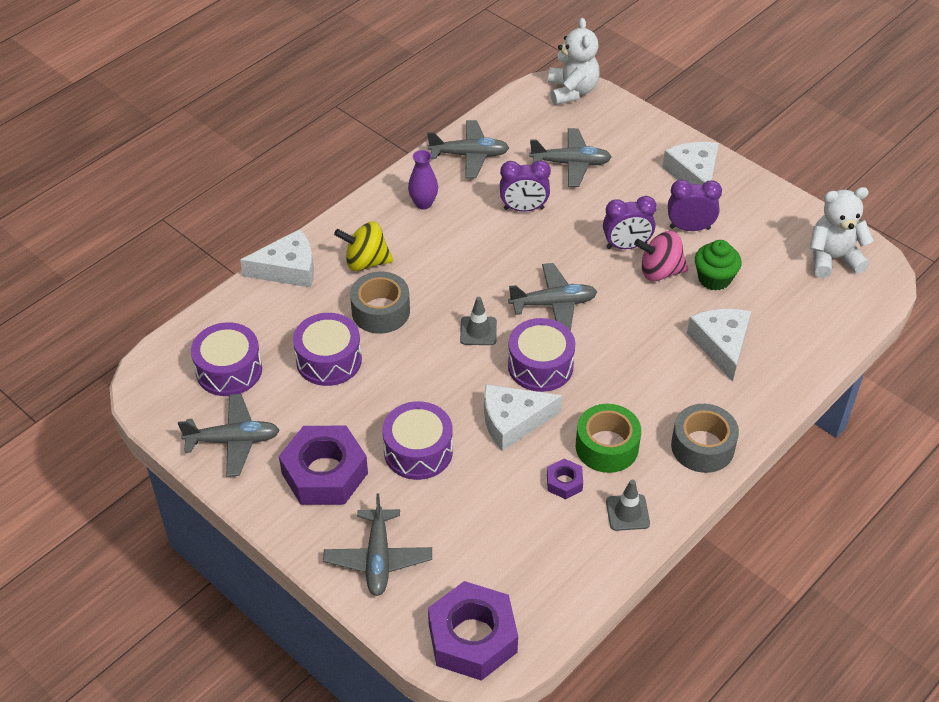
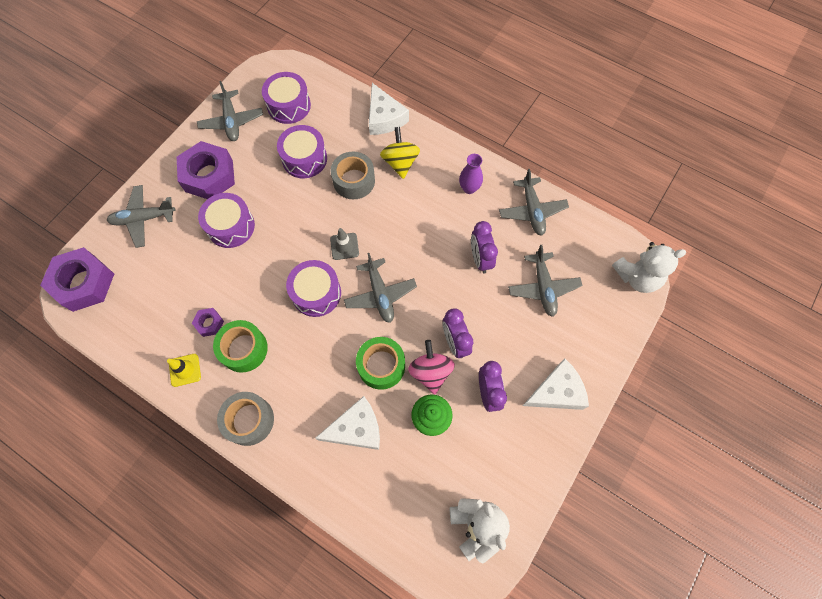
camera: 80 degrees right, 20 degrees up
white cheese [484,384,562,451] -> none
grey traffic cone [606,479,650,531] -> yellow traffic cone [167,354,201,387]
none -> green tape [356,337,405,390]

